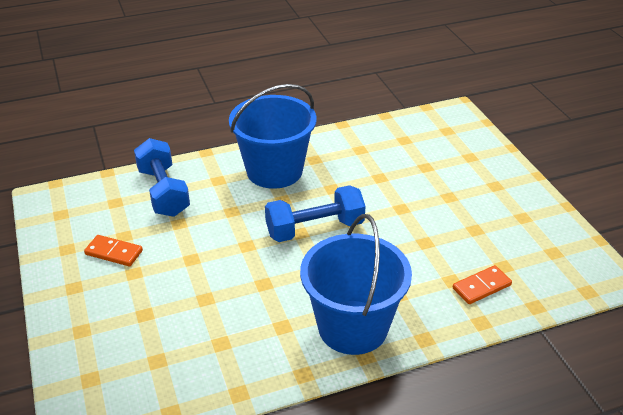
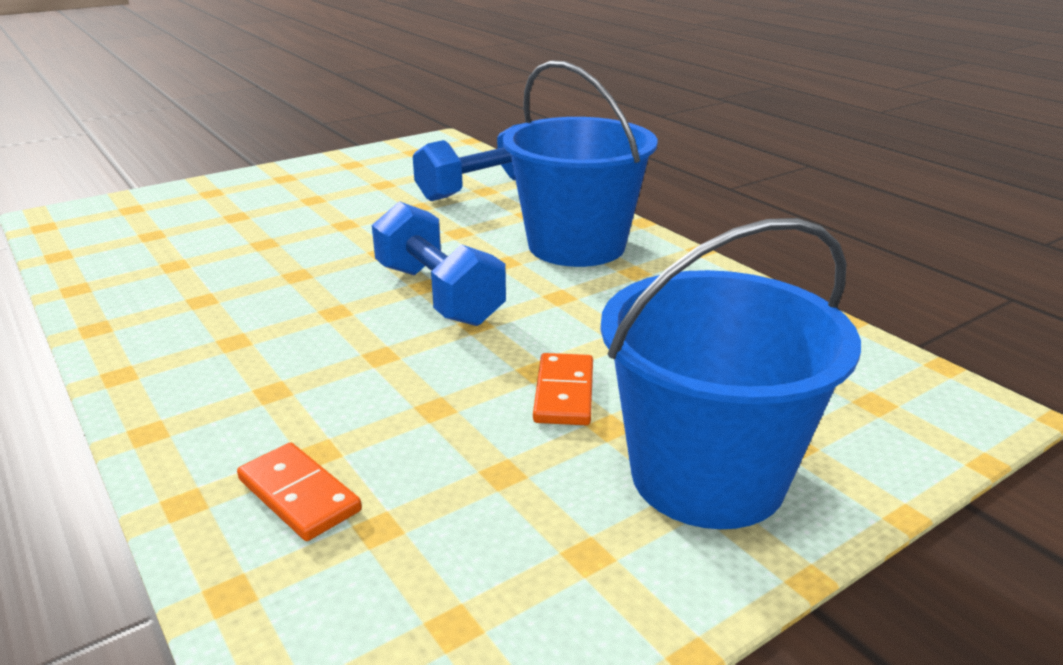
camera: 75 degrees right, 10 degrees down
orange domino [84,235,143,266] -> orange domino moved to [533,353,593,425]
blue bucket [300,214,412,355] -> blue bucket moved to [601,218,861,529]

